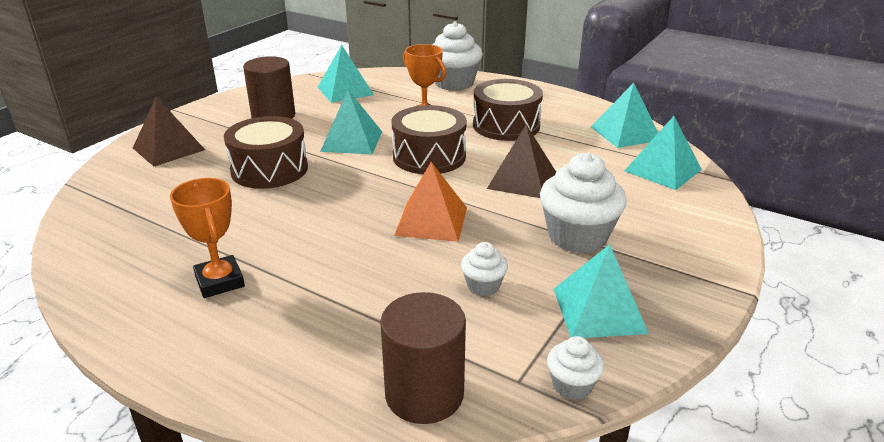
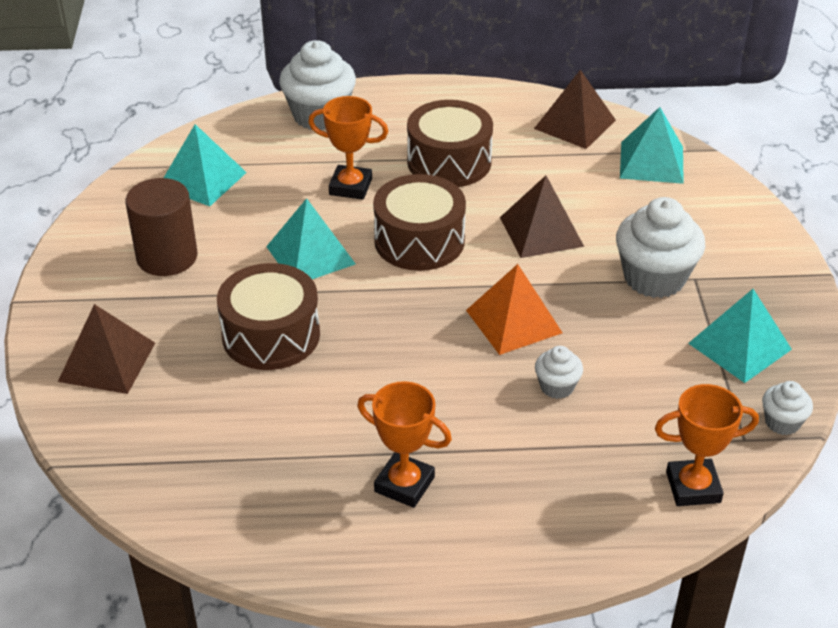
camera: 35 degrees left, 10 degrees up
brown cylinder [380,292,466,424] -> orange trophy [655,384,759,506]
white cupcake [461,242,508,296] -> white cupcake moved to [535,346,583,399]
turquoise pyramid [591,83,658,148] -> brown pyramid [534,70,616,149]

